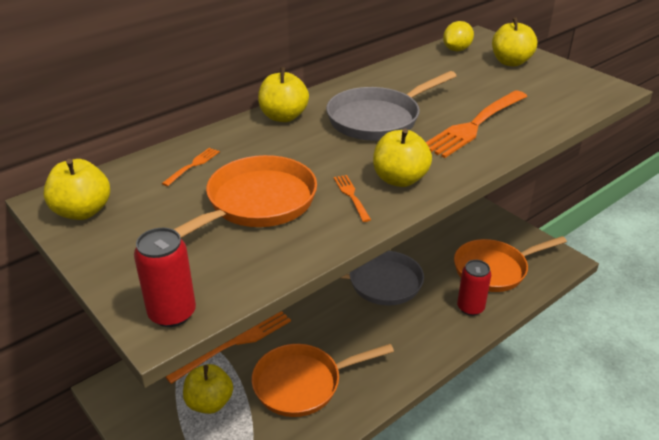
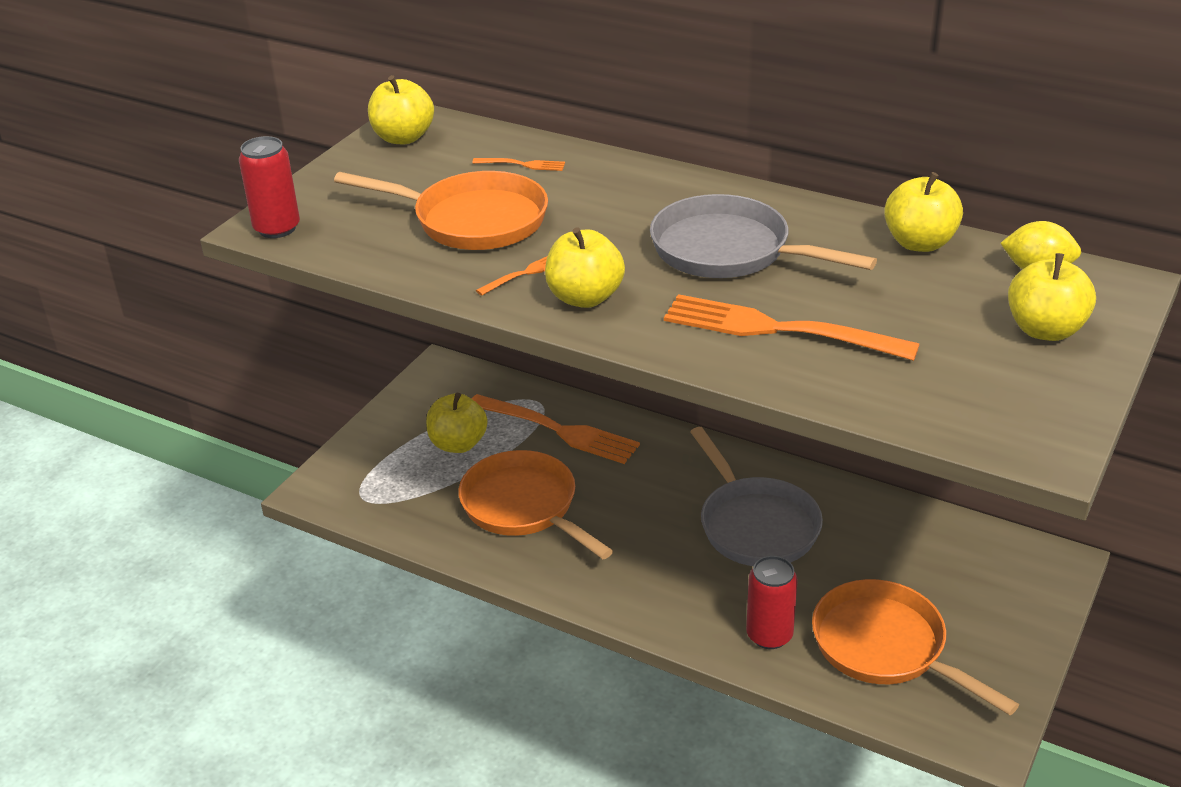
camera: 70 degrees right, 0 degrees up
yellow apple [258,67,309,122] -> yellow apple moved to [884,172,963,252]

